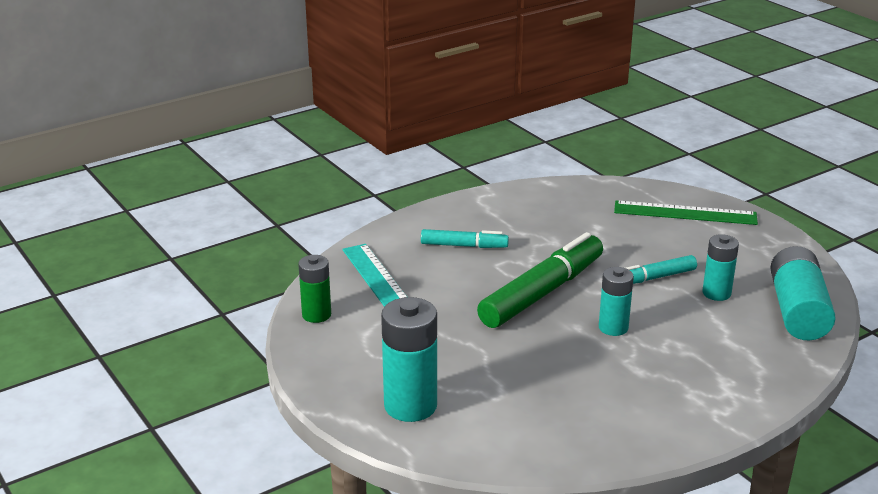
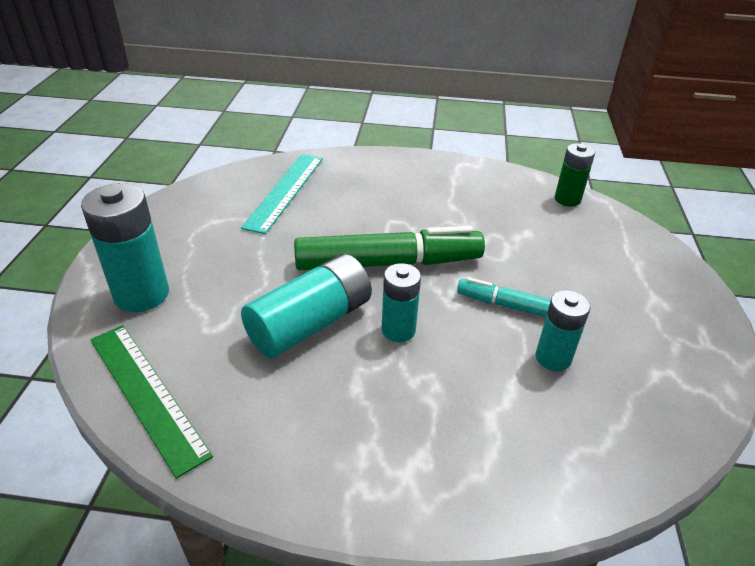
camera: 40 degrees right, 10 degrees up
green battery [298,255,331,323] -> green battery moved to [555,143,595,207]
turquoise marker [421,229,509,248] -> none
green ruler [614,201,758,225] -> green ruler moved to [90,325,213,479]
turquoise battery [770,246,836,341] -> turquoise battery moved to [241,254,372,358]

